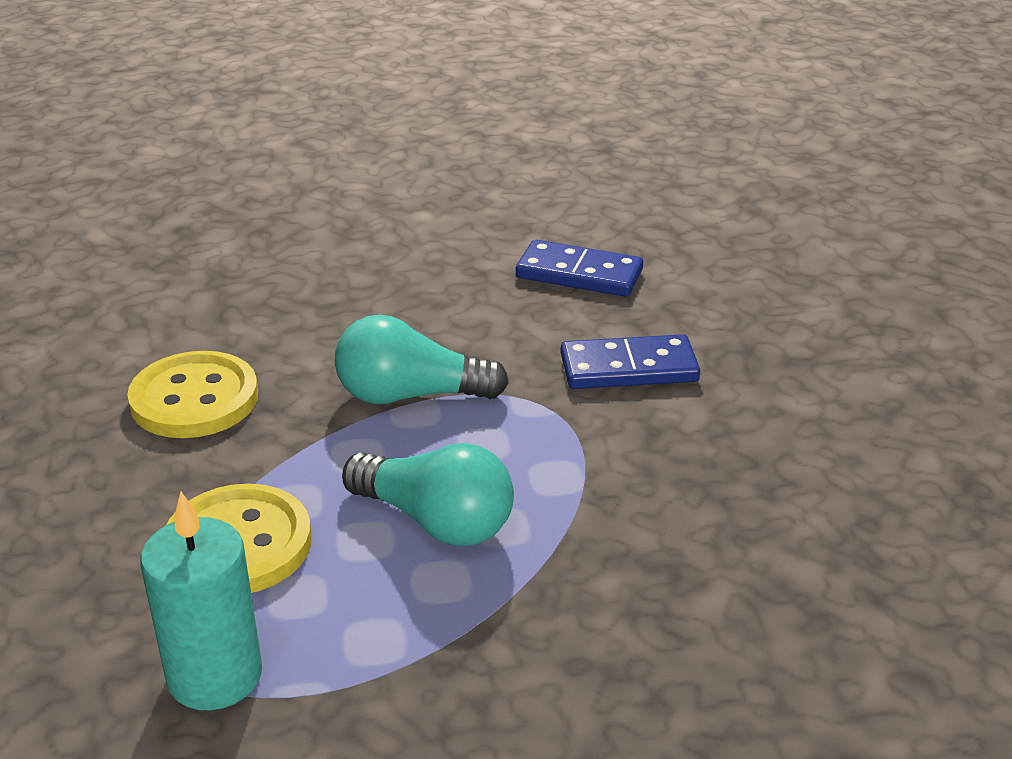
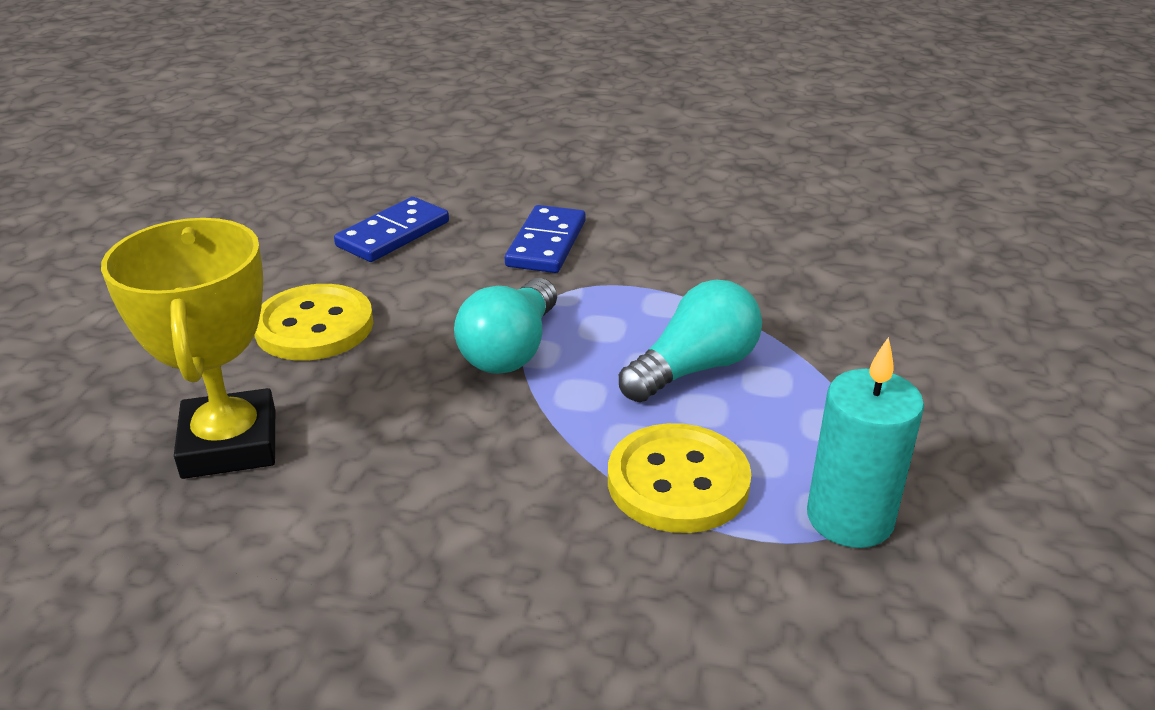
camera: 70 degrees left, 0 degrees up
yellow button [127,351,258,438] -> yellow button moved to [254,284,373,360]
none -> yellow trophy [101,218,275,479]

